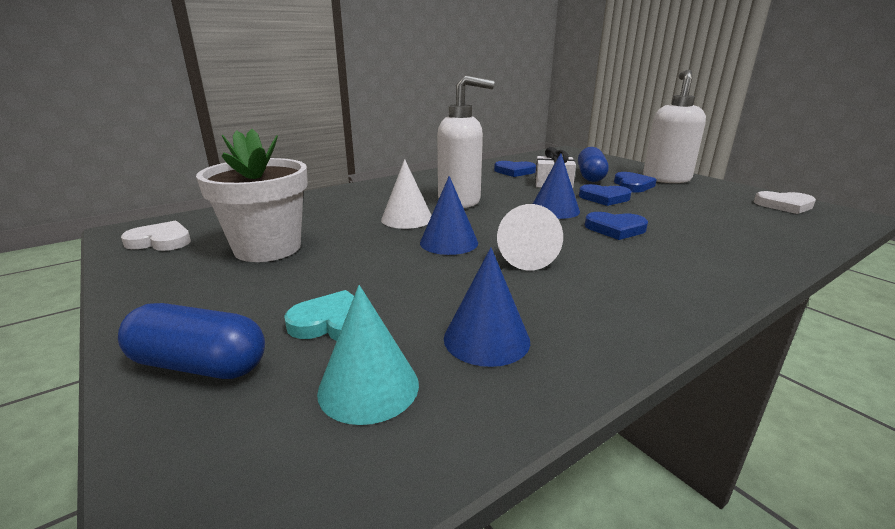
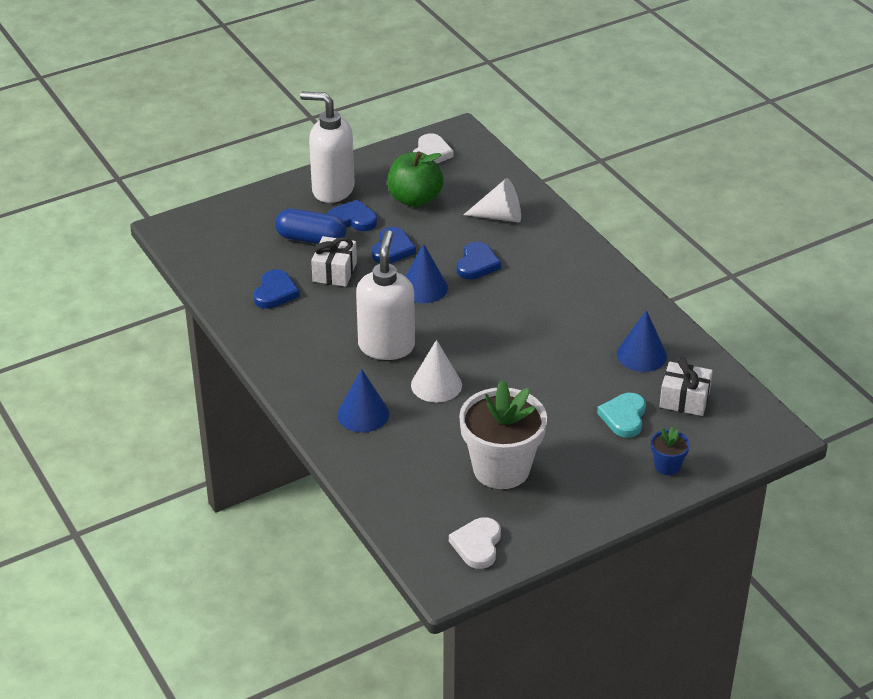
camera: 85 degrees left, 15 degrees up
blue capsule [118,303,265,379] -> blue flower pot [651,427,690,475]
turquoise cone [317,285,419,425] -> white gift [659,357,713,416]
blue cone [420,176,478,255] -> blue cone moved to [337,369,389,432]
white cone [497,204,563,270] -> white cone moved to [463,178,521,222]
none -> green apple [387,151,444,207]

